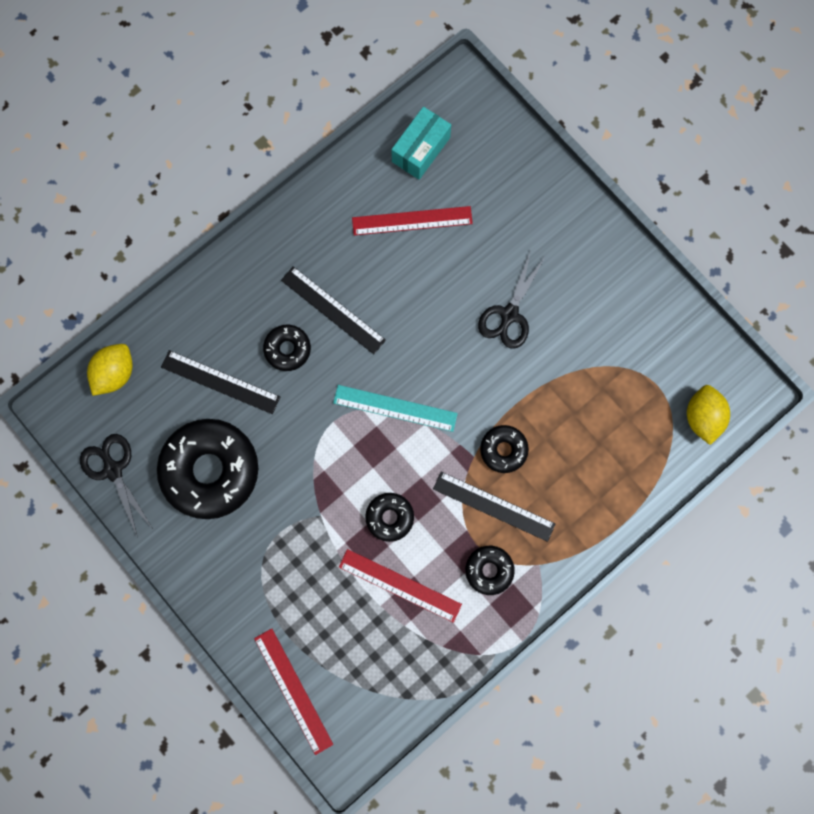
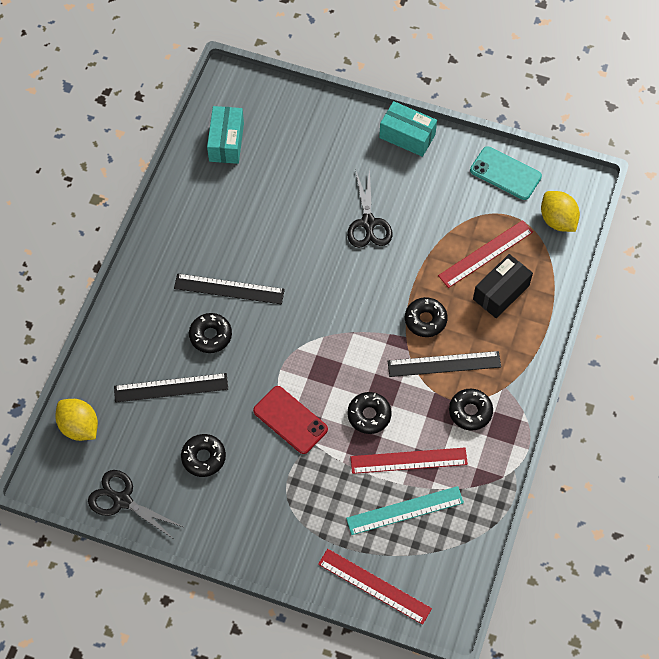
camera: 30 degrees left, 15 degrees down
yellow lemon [87,344,133,396] -> yellow lemon turned 45 degrees counterclockwise [55,399,98,441]
black donut [157,419,258,519] -> black donut [181,434,226,477], size x0.48
turquoise ruler [333,385,458,432] -> turquoise ruler moved to [346,486,464,535]
red ruler [352,206,473,235] -> red ruler moved to [438,220,533,288]
none -> red phone [253,386,328,454]
none -> turquoise box [379,101,437,157]
none -> turquoise phone [470,146,542,200]
none -> black box [473,254,533,318]

